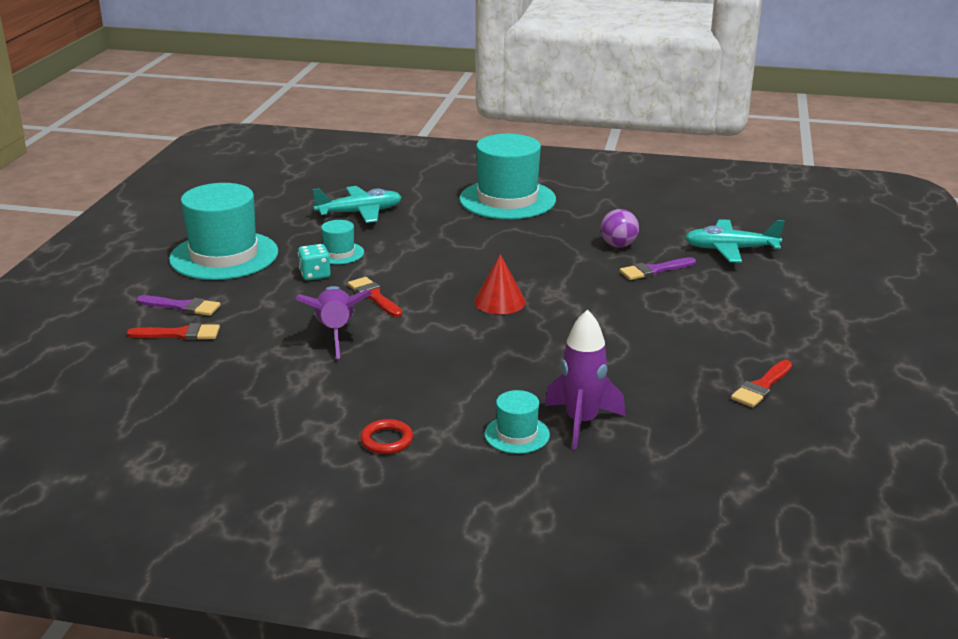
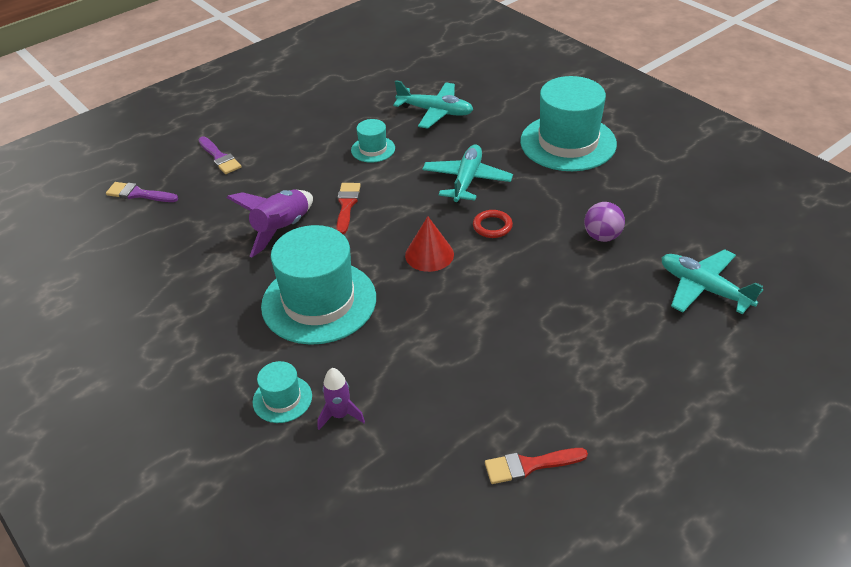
camera: 40 degrees right, 15 degrees up
red brush [126,323,220,340] -> none
turquoise hat [169,183,278,280] -> turquoise hat moved to [261,225,376,345]
turquoise dice [298,244,331,280] -> none
red ring [360,419,413,454] -> red ring moved to [473,210,513,238]
purple rocket [545,309,625,450] -> purple rocket [317,368,365,430], size x0.60
purple brush [620,257,696,280] -> purple brush moved to [106,182,178,202]
none -> turquoise plane [422,145,513,203]

